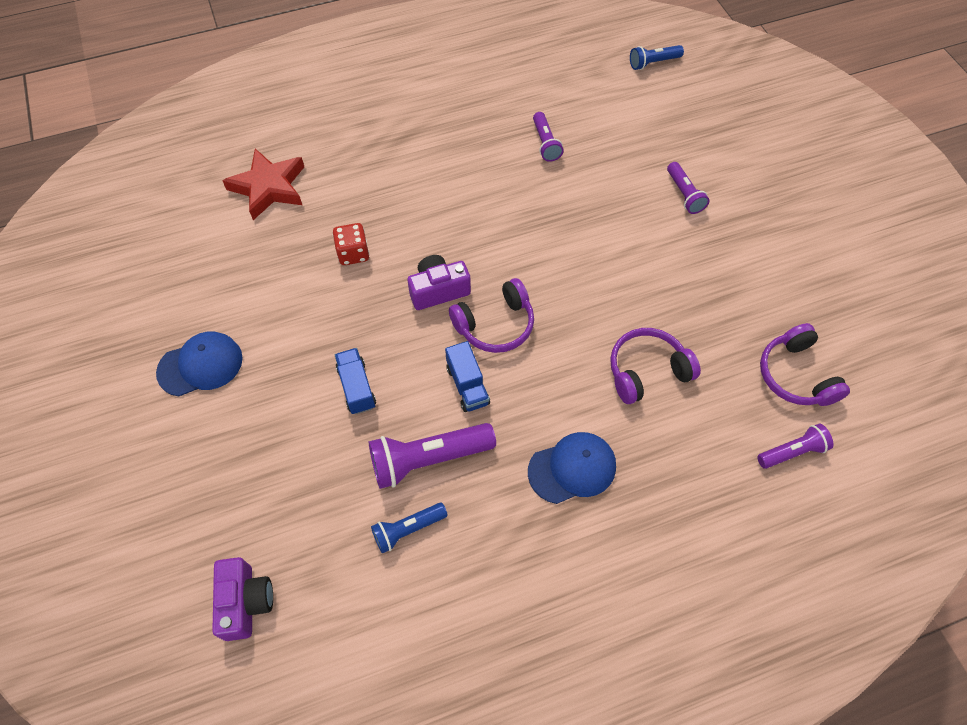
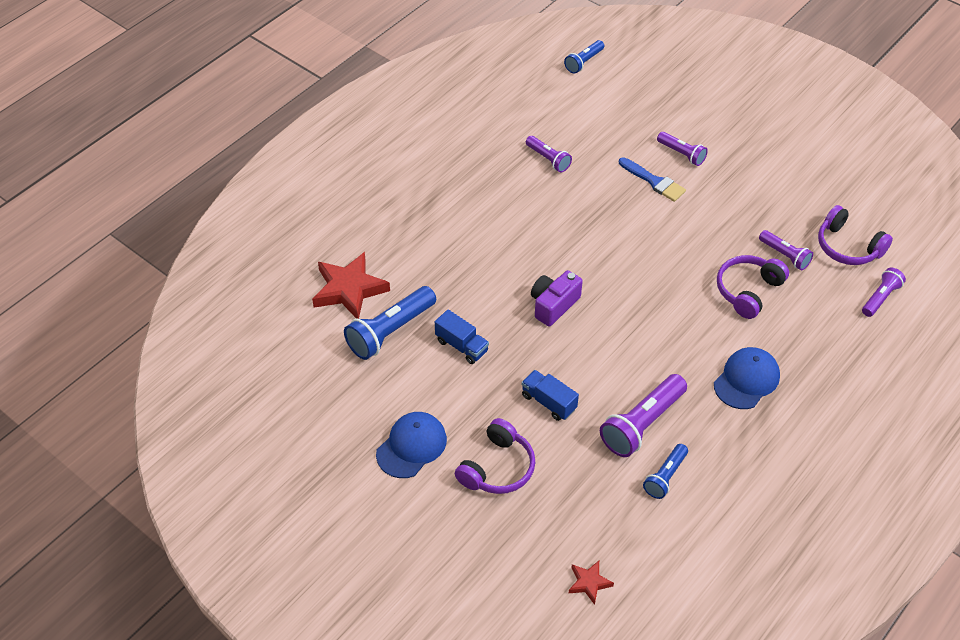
camera: 30 degrees left, 10 degrees down
purple camera [212,557,273,641] -> red star [569,561,614,605]
red dice [333,223,370,265] -> none
blue truck [445,341,490,412] -> blue truck moved to [435,309,489,364]
purple headphones [449,278,534,353] -> purple headphones moved to [455,418,535,494]
none -> blue flashlight [344,286,436,360]
none -> blue brush [619,157,686,202]
none -> purple flashlight [759,230,813,270]

